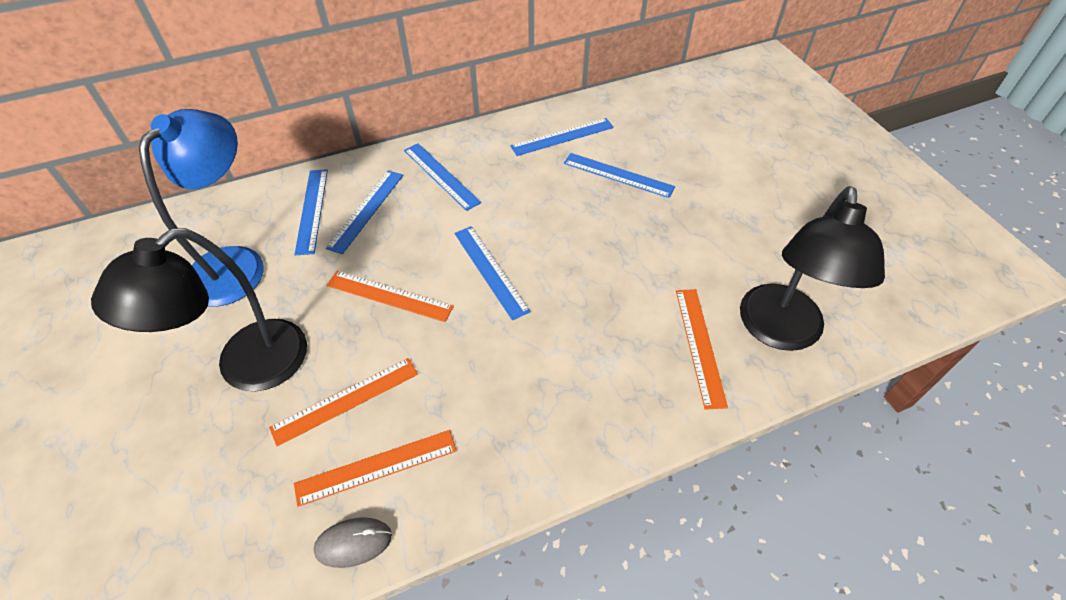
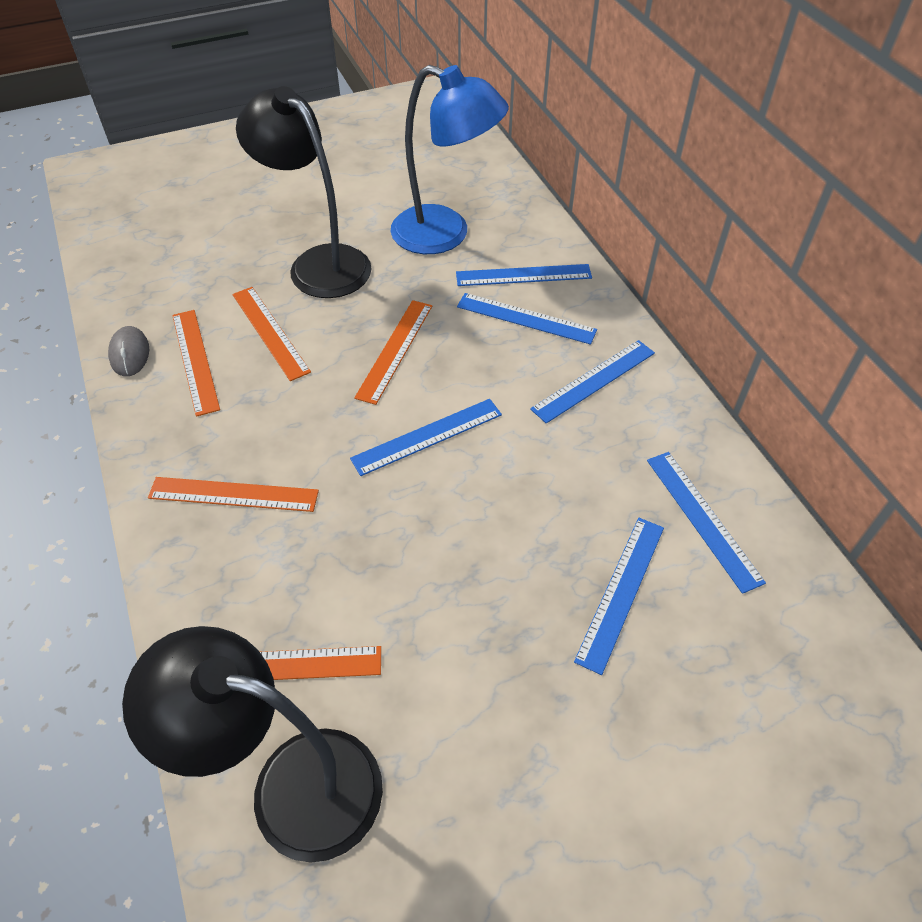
camera: 90 degrees right, 0 degrees up
none -> orange ruler [148,477,319,512]

